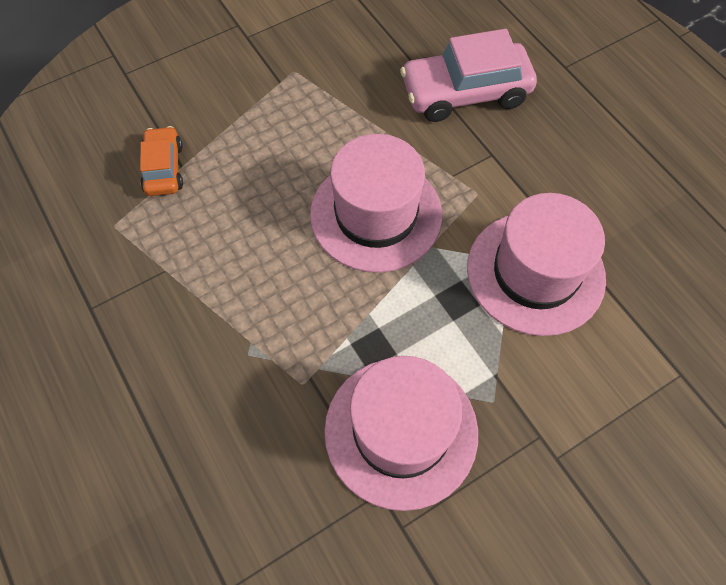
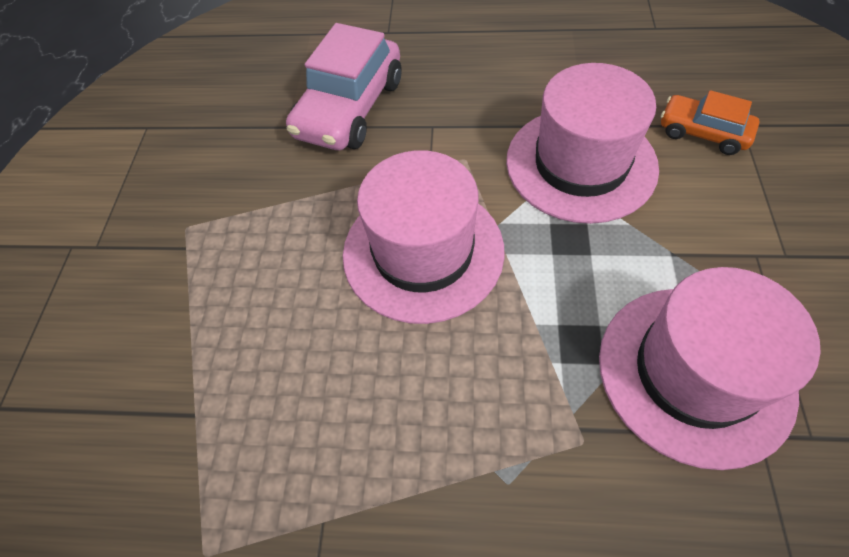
camera: 50 degrees left, 5 degrees down
orange car [140,126,183,196] -> orange car moved to [661,90,760,155]

